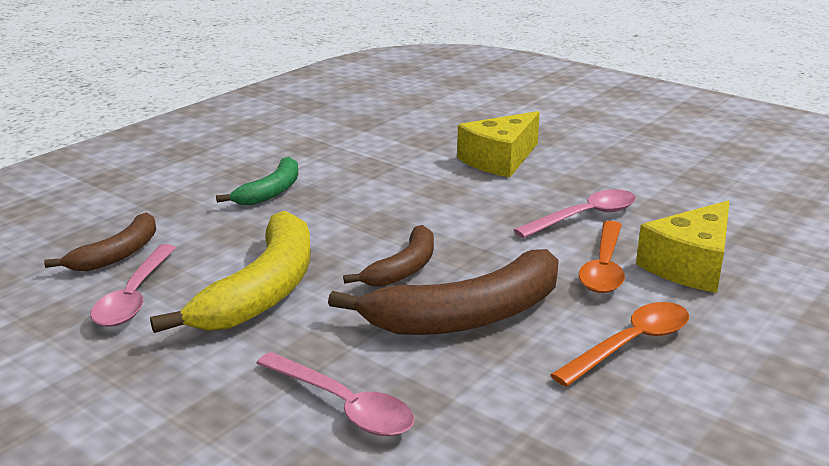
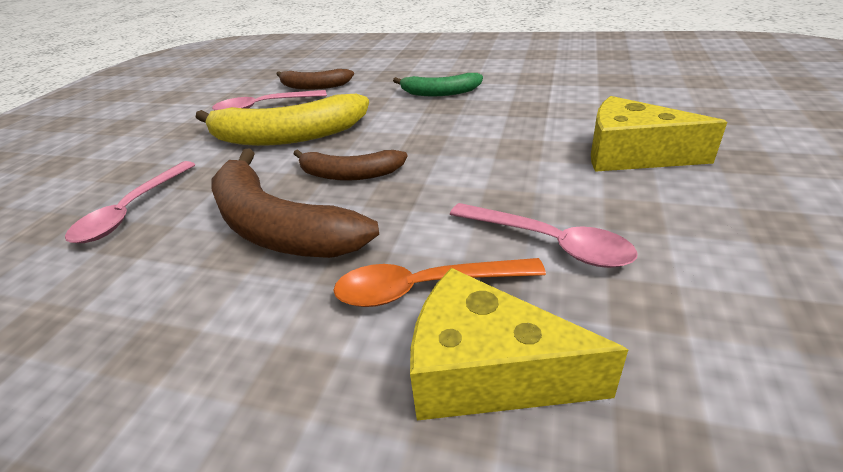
camera: 70 degrees right, 10 degrees up
orange spoon [551,302,689,387] -> none

